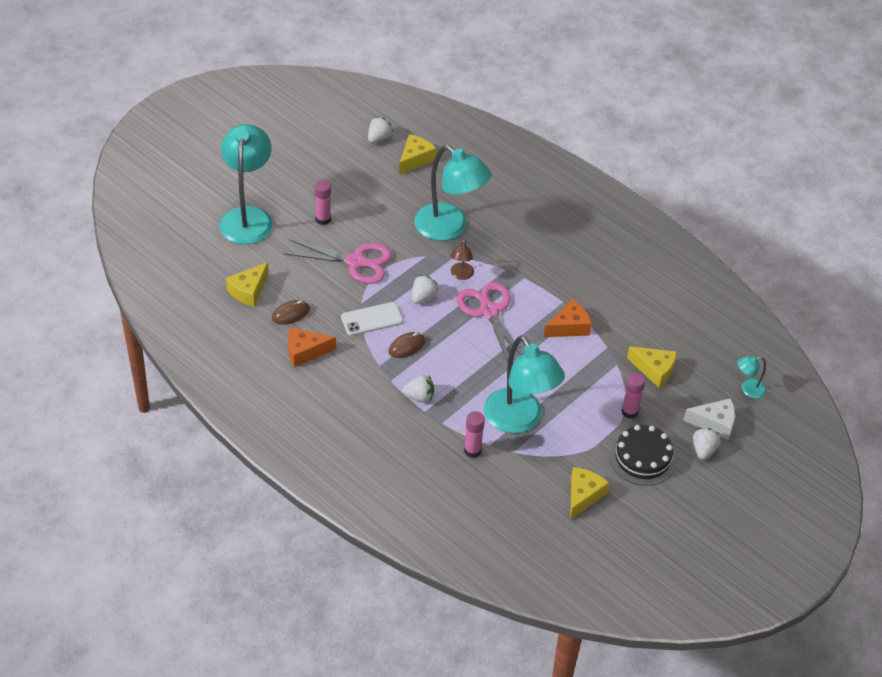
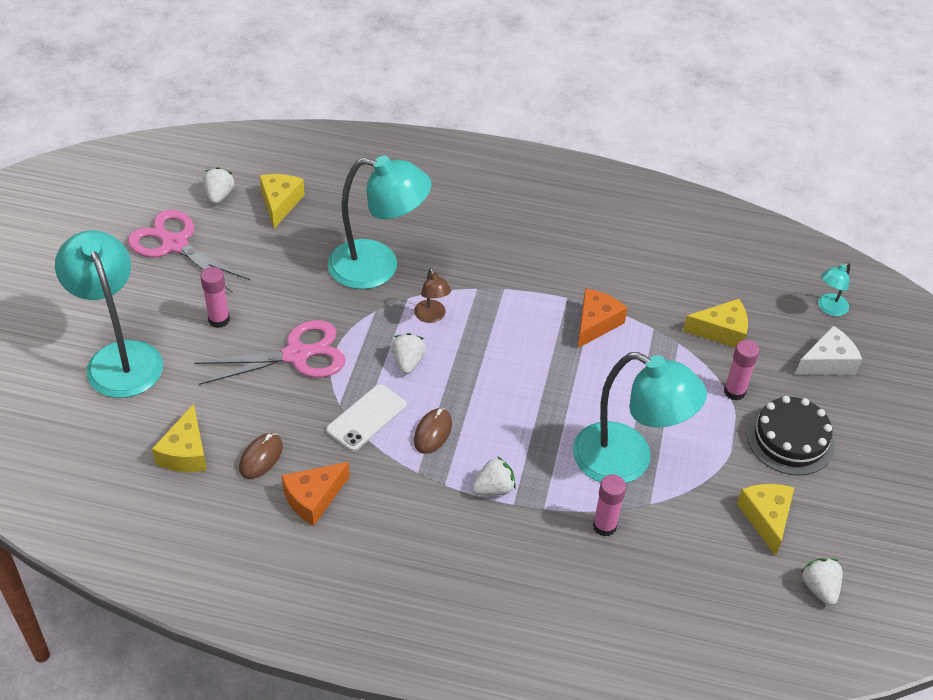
camera: 30 degrees left, 0 degrees up
pink scissors [456,282,523,362] -> pink scissors moved to [128,210,251,293]
white strawberry [693,428,721,460] -> white strawberry moved to [801,558,843,605]

